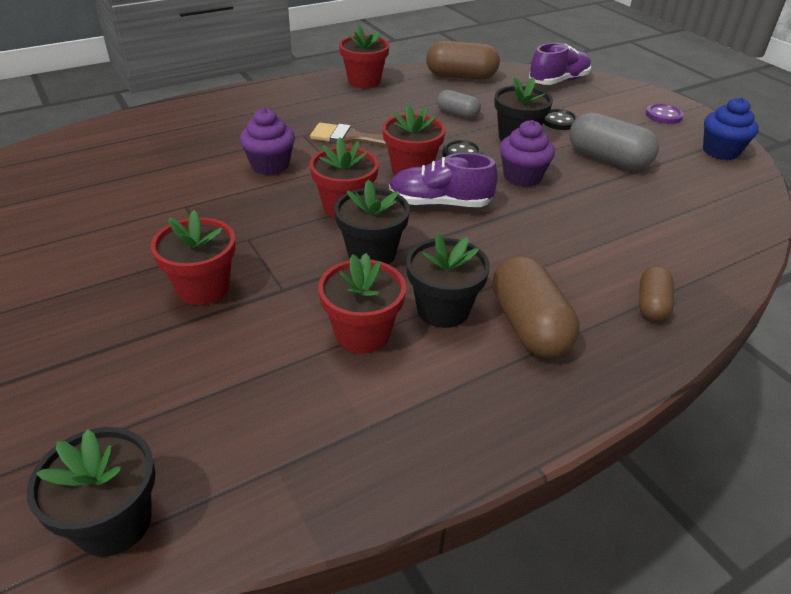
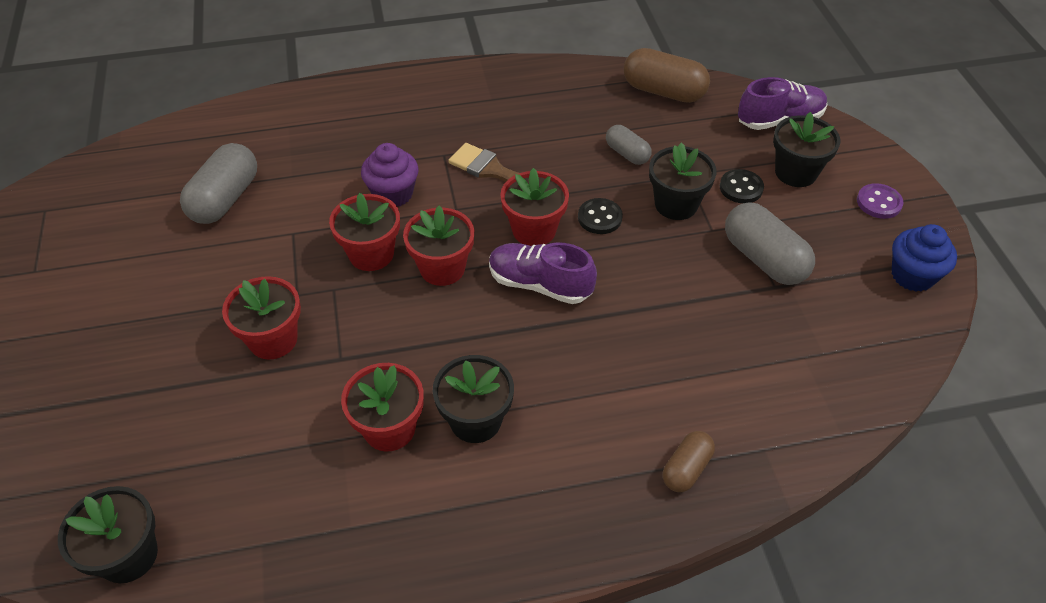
camera: 20 degrees right, 10 degrees up
black flower pot [334,180,410,264] -> black flower pot moved to [773,112,841,187]
red flower pot [339,25,389,88] -> red flower pot moved to [329,193,400,271]
brown capsule [492,255,580,357] -> none
purple cupcake [500,120,555,187] -> none
none -> grey capsule [180,143,257,224]

